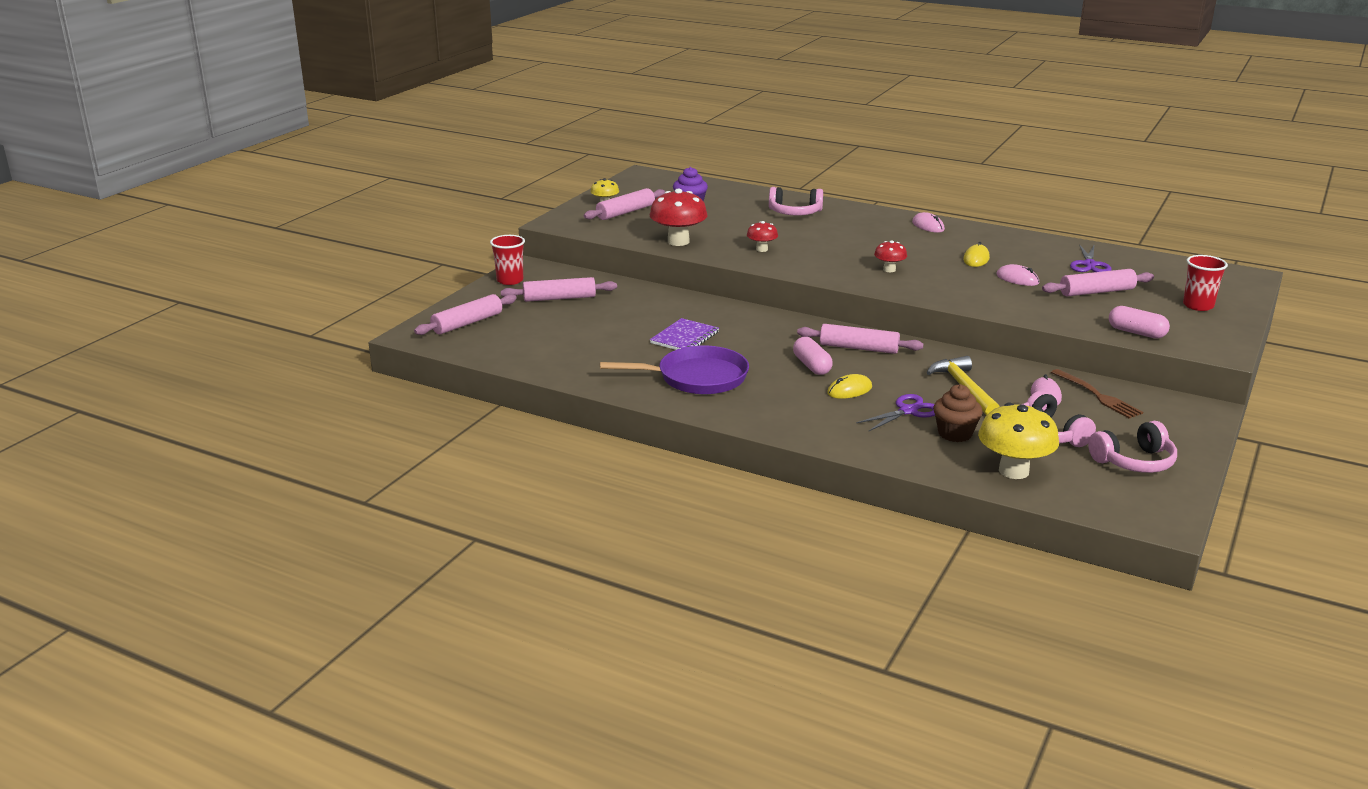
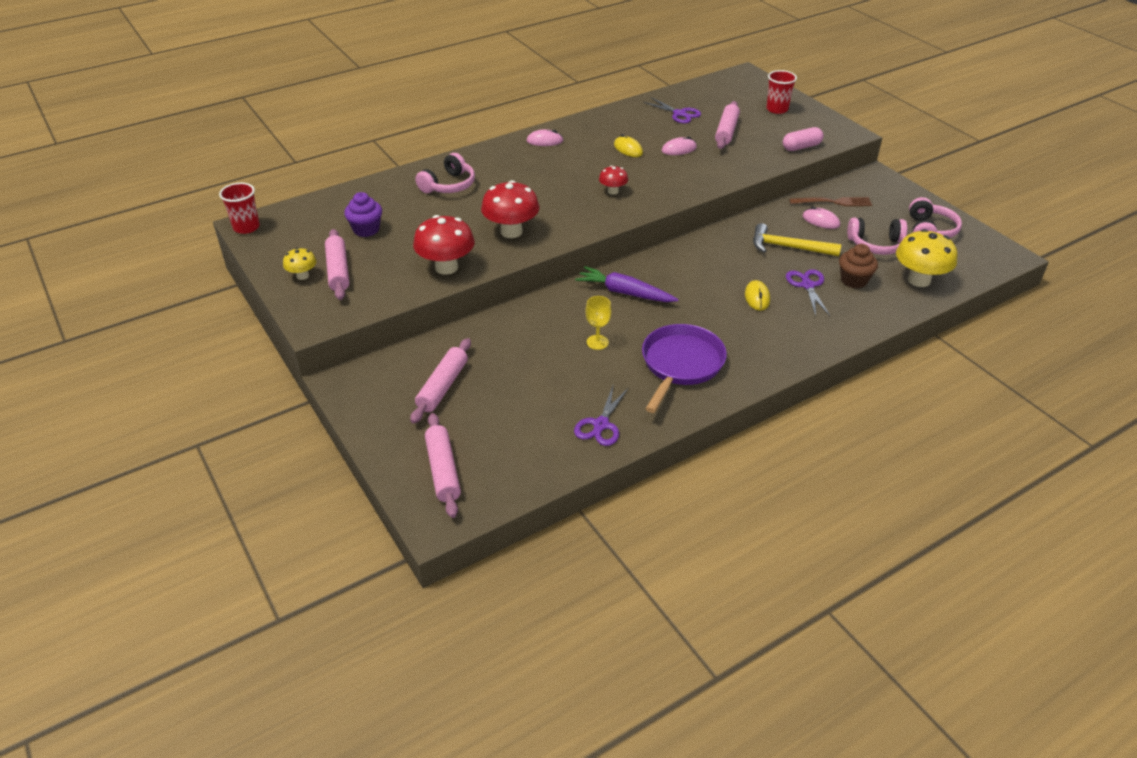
camera: 60 degrees left, 15 degrees up
red cup [490,235,525,285] -> red cup moved to [219,183,260,234]
purple notebook [650,318,719,350] -> yellow goblet [586,296,611,350]
red mushroom [747,221,778,252] -> red mushroom [481,180,540,238], size x1.86
pink capsule [793,337,833,375] -> none
pink rolling pin [797,324,924,354] -> none
none -> purple scissors [574,386,629,446]
none -> purple carrot [575,266,679,302]

